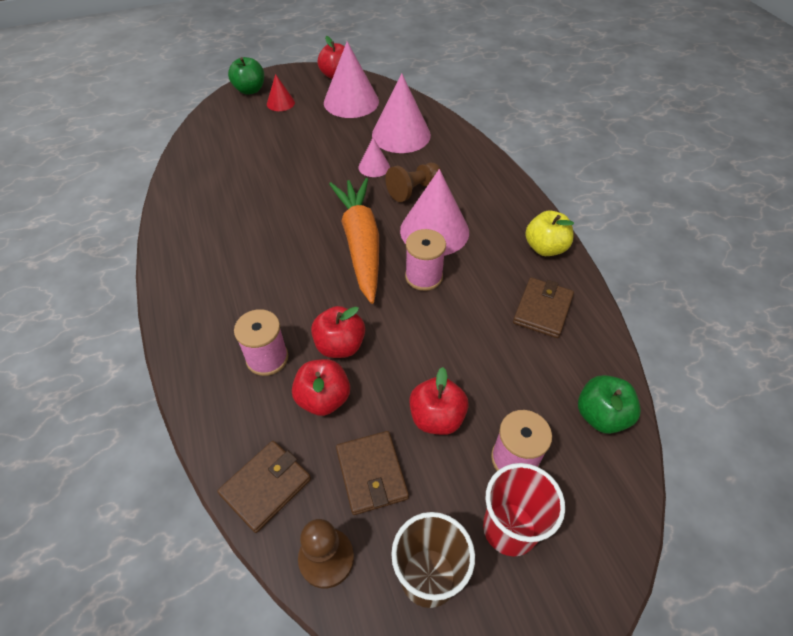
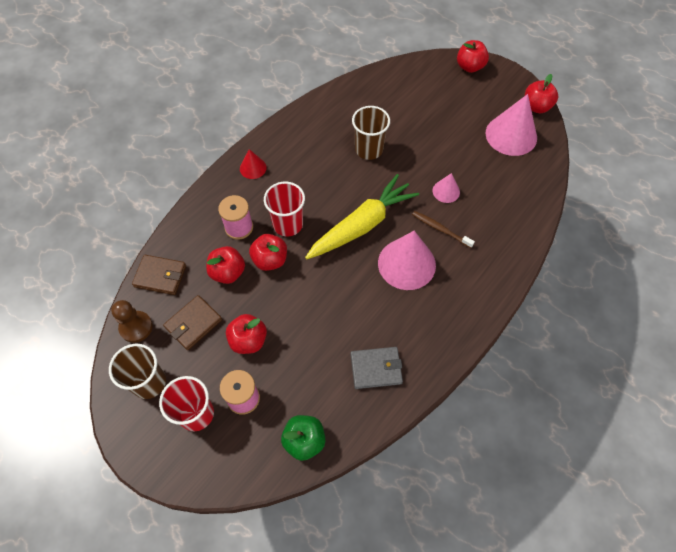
camera: 60 degrees right, 10 degrees up
green apple [228,57,264,95] -> red apple [457,40,489,73]
red cone [267,74,295,111] -> red cone moved to [240,149,267,179]
orange carrot [329,178,379,304] -> yellow carrot [305,174,419,259]
pink cone [372,73,431,153] -> none
brown pawn [385,163,442,202] -> brown toothbrush [412,211,475,248]
pink spool [405,229,446,291] -> none
brown wallet [513,278,574,338] -> grey wallet [350,347,403,389]
yellow apple [525,211,574,256] -> none
none -> red cup [264,182,305,237]
none -> brown cup [352,106,390,160]

